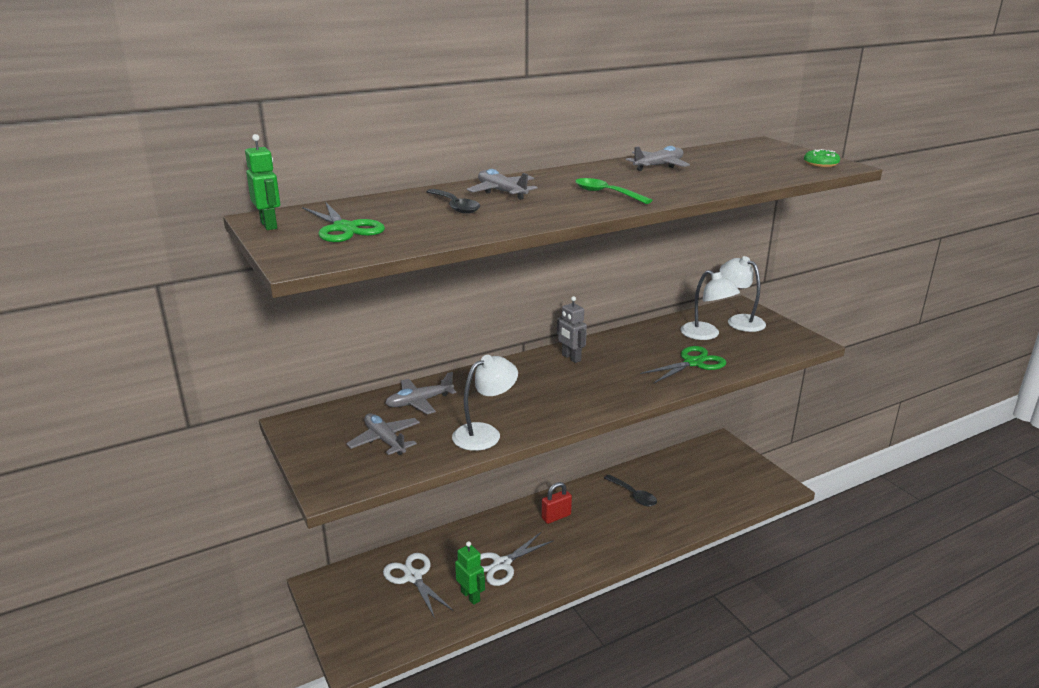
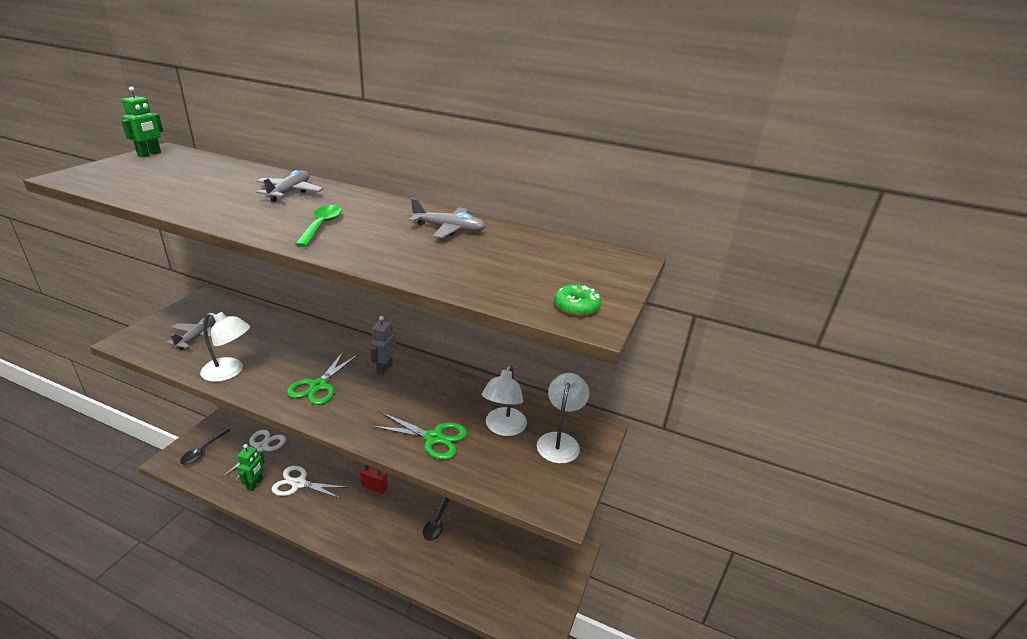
camera: 50 degrees right, 5 degrees up
green scissors [302,201,385,242] -> green scissors moved to [287,351,359,405]
grey plane [386,372,456,414] -> none
black spoon [426,189,480,214] -> black spoon moved to [180,428,230,465]

